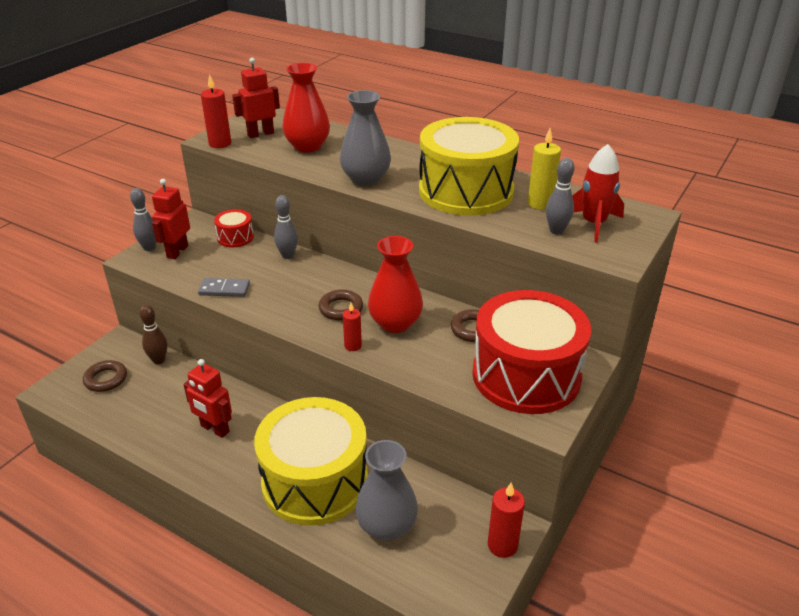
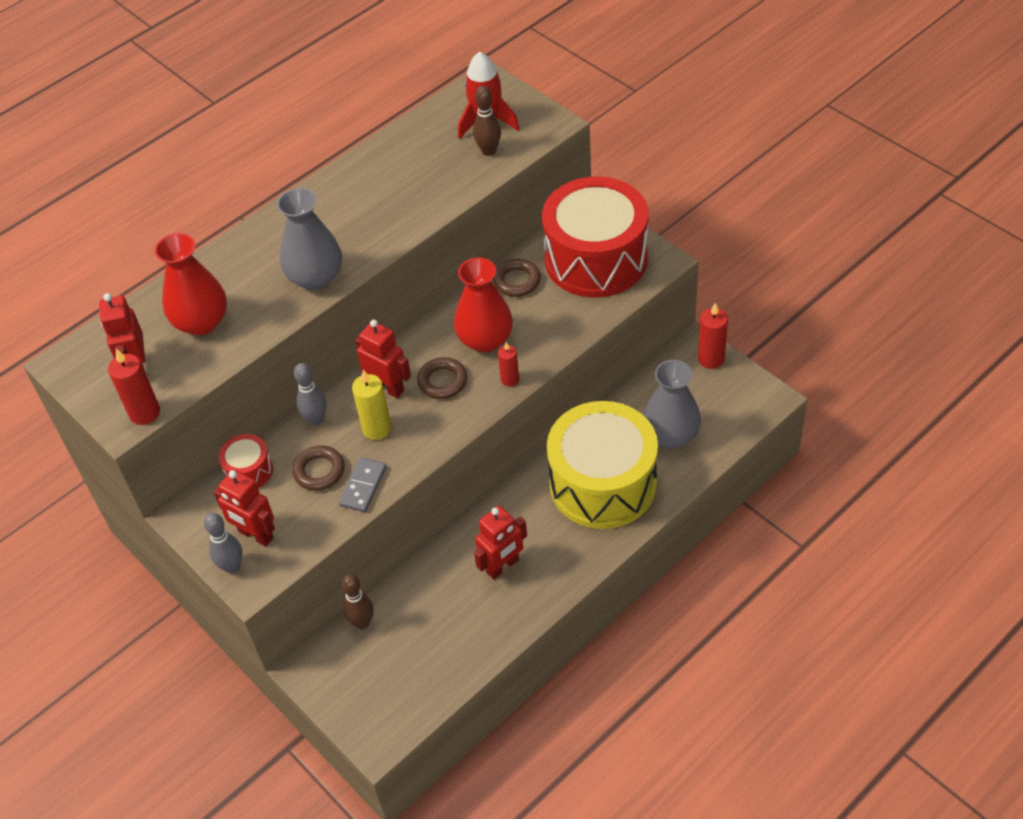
camera: 70 degrees left, 15 degrees up
brown ring [83,360,127,392] -> brown ring moved to [292,445,345,491]
yellow drum [419,117,519,216] -> none
yellow candle [528,128,561,210] -> yellow candle moved to [352,370,392,440]
grey bowling pin [546,158,574,235] -> brown bowling pin [473,86,501,156]
none -> red robot [355,320,411,398]

